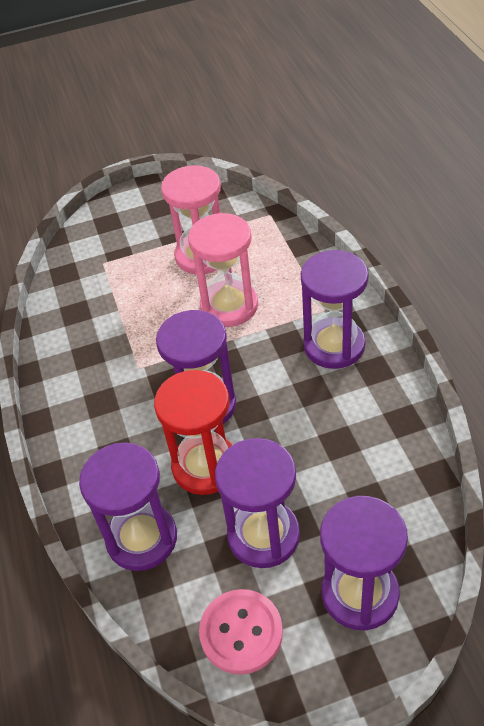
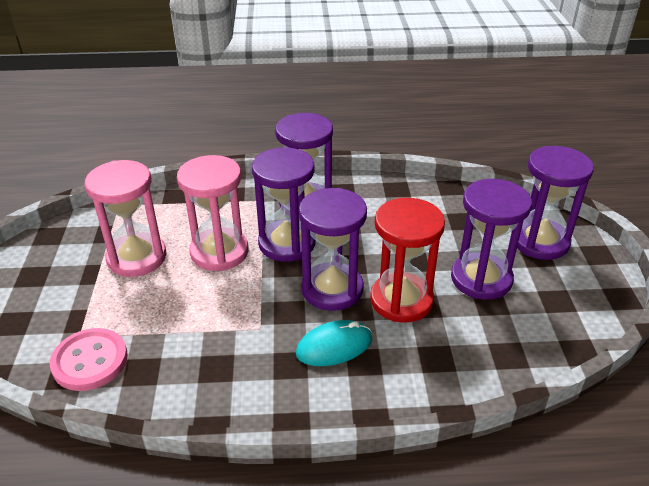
camera: 80 degrees left, 10 degrees down
purple hourglass [79,442,177,571] -> purple hourglass moved to [252,147,316,262]
pink button [199,589,283,675] -> pink button moved to [50,328,128,391]
none -> turquoise mouse [296,320,372,366]

